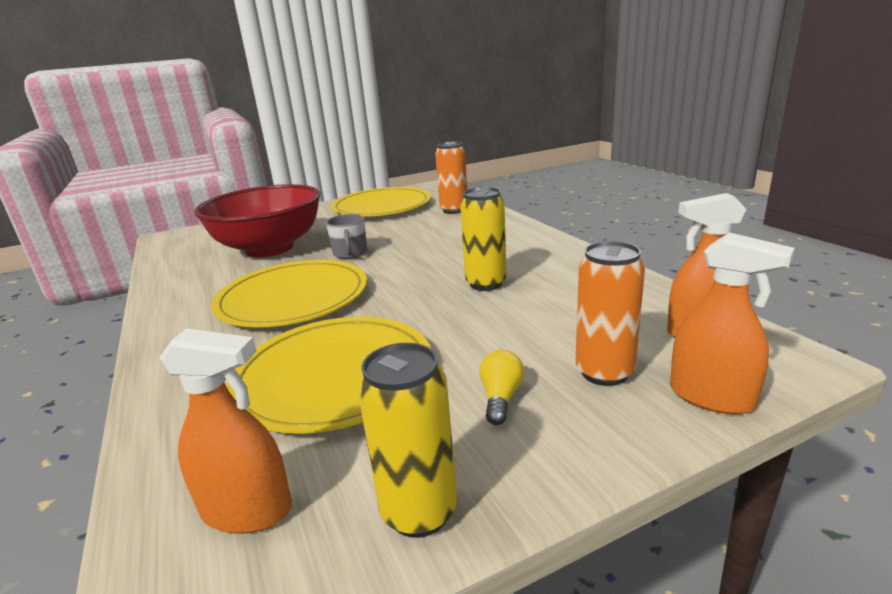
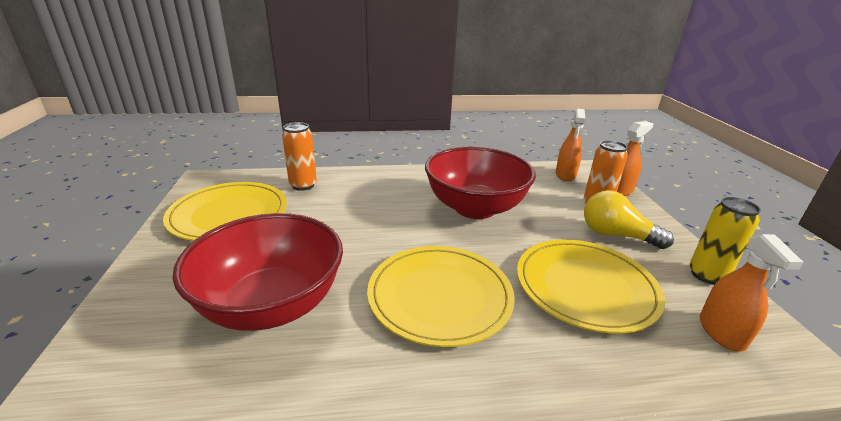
camera: 75 degrees left, 5 degrees up
orange spray bottle [159,328,292,534] -> orange spray bottle turned 150 degrees clockwise [700,234,803,352]
grey mug [326,214,367,259] -> none
yellow can [460,187,506,291] -> red bowl [425,147,536,219]
yellow light bulb [479,350,524,425] -> yellow light bulb [584,190,674,249], size x1.90

